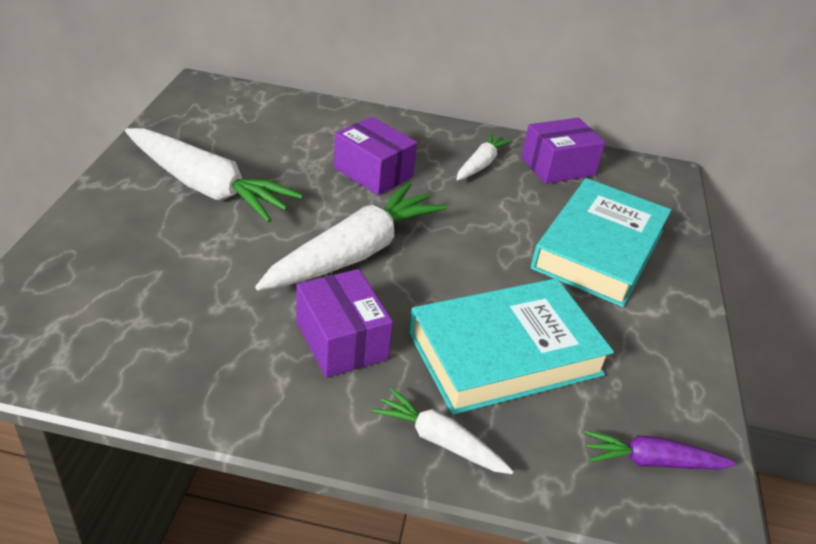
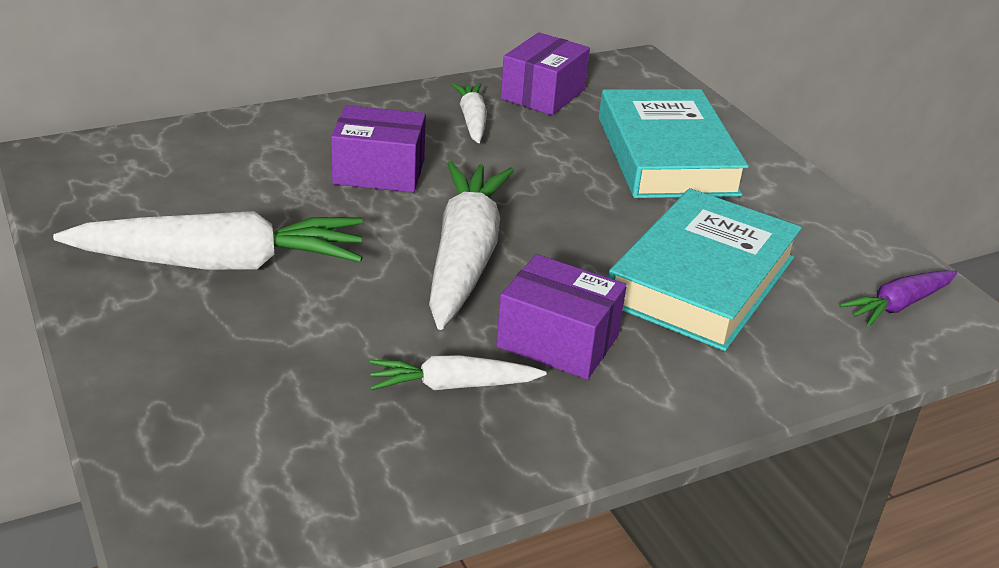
camera: 35 degrees left, 5 degrees down
white carrot [371,388,514,474] -> white carrot moved to [370,355,547,390]

